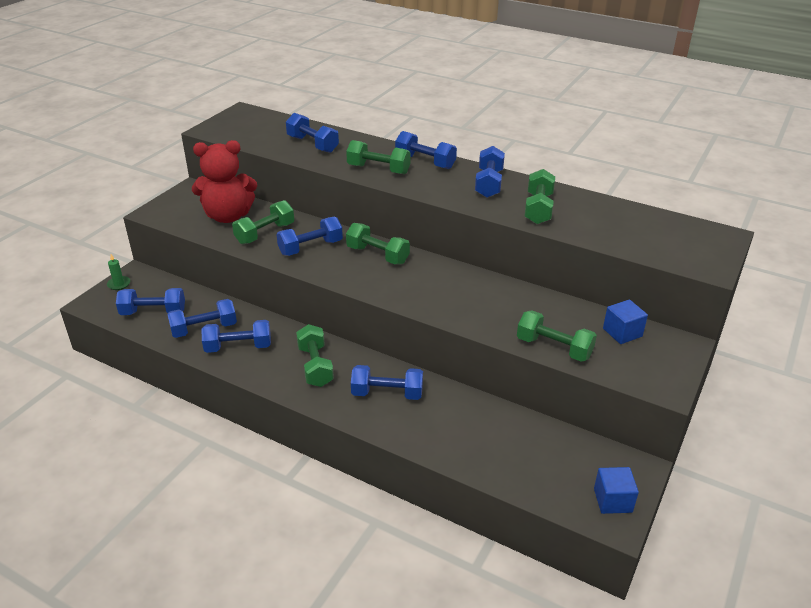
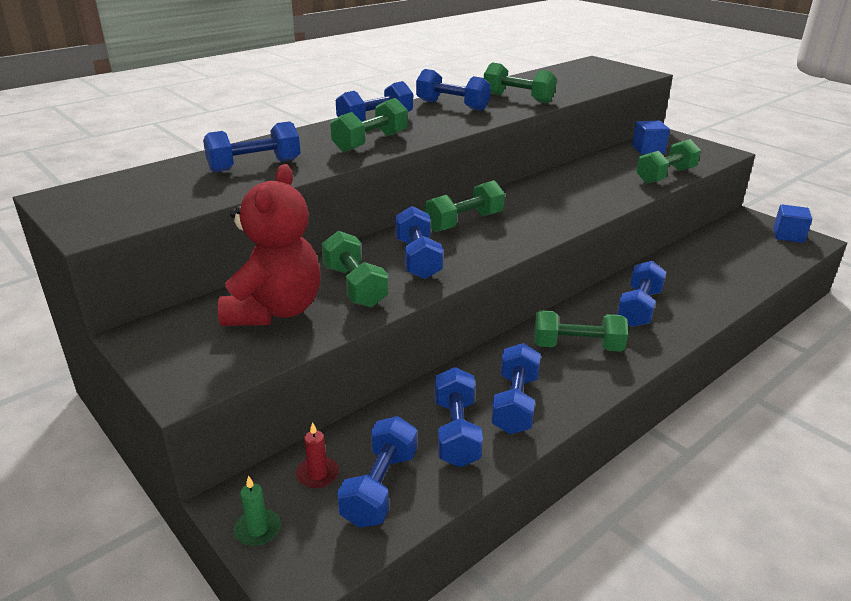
camera: 70 degrees left, 5 degrees down
none -> red candle [296,422,339,488]

